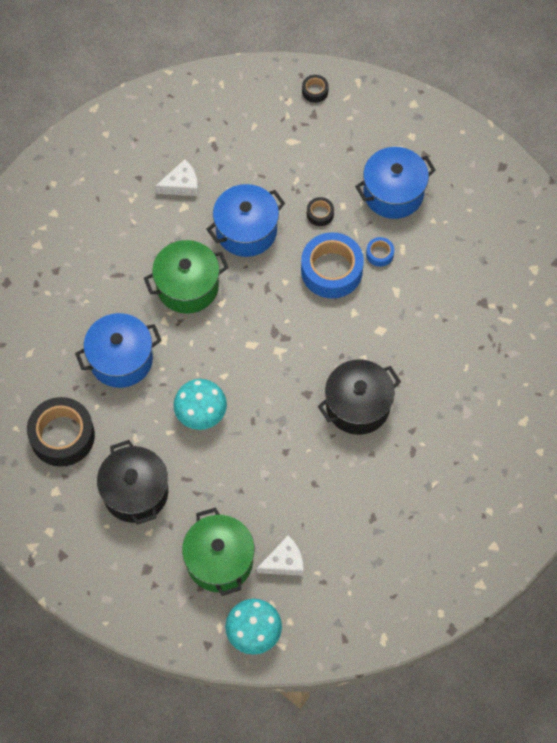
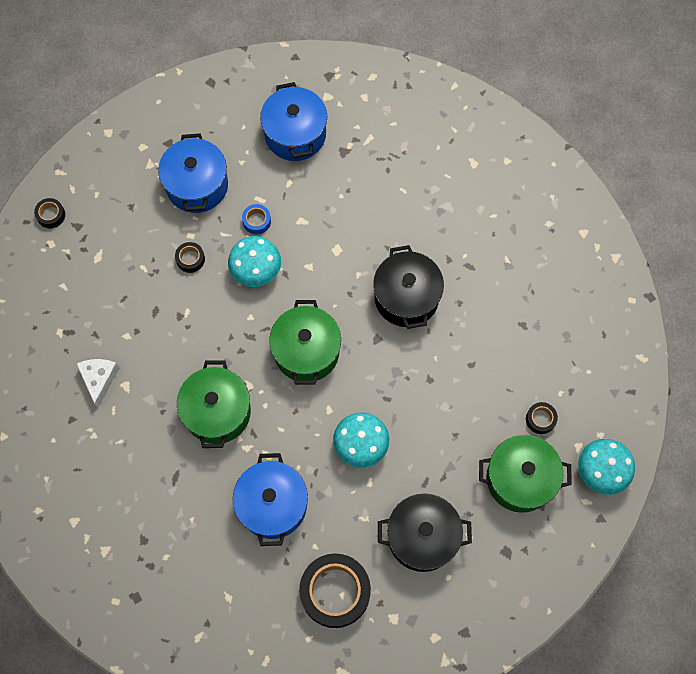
camera: 70 degrees left, 5 degrees up
blue pot [206,184,285,257] -> blue pot moved to [260,82,327,161]
white cheese [257,535,304,576] -> black tape [526,402,558,434]
blue tape [301,232,364,299] -> turquoise mushroom [228,236,281,287]
none -> green pot [269,300,341,385]

